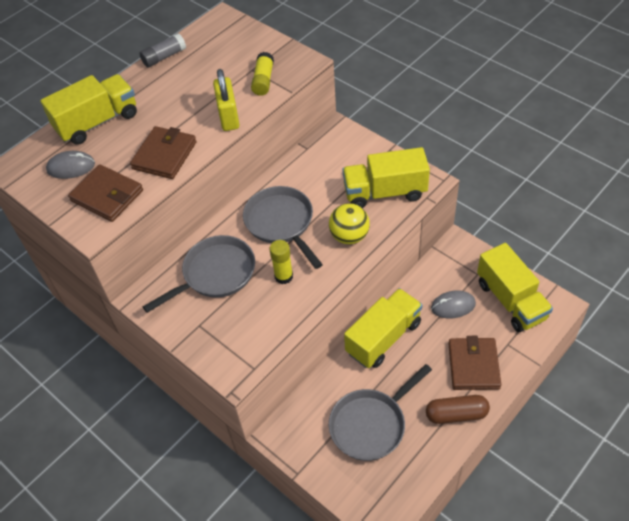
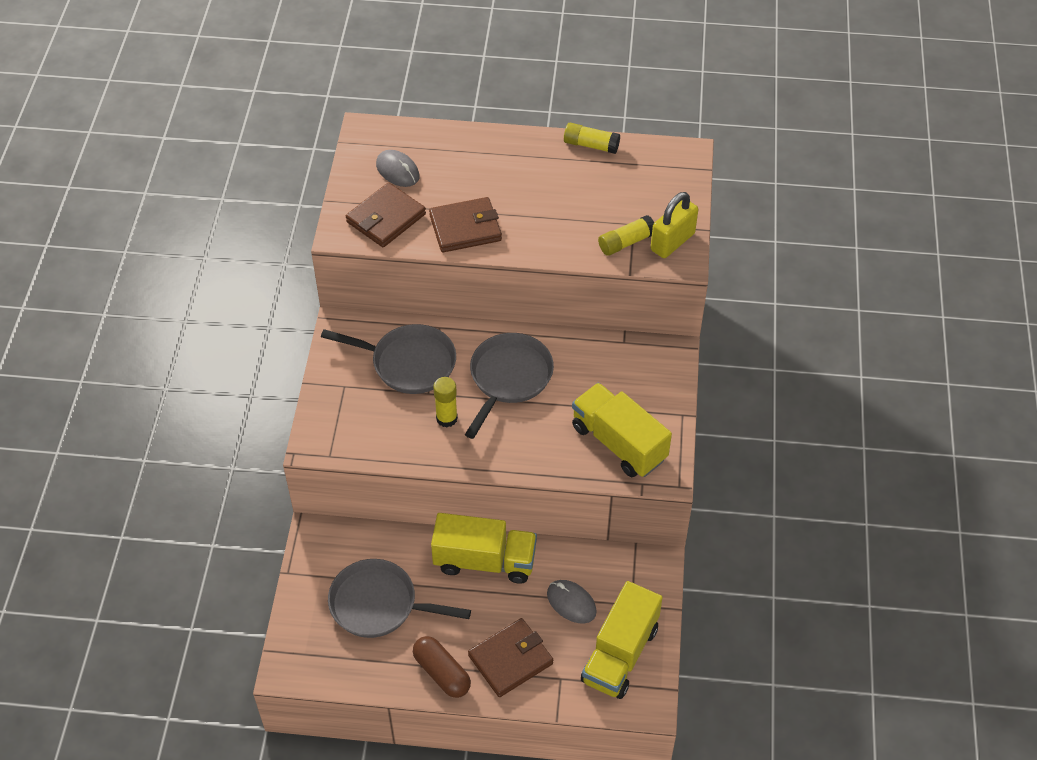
camera: 50 degrees right, 0 degrees up
yellow truck [40,74,137,145] -> none
brown wallet [68,164,143,222] -> brown wallet turned 45 degrees clockwise [346,182,426,247]
grey glue stick [140,34,186,67] -> yellow glue stick [564,123,620,154]
yellow padlock [213,69,240,131] -> yellow padlock moved to [651,192,698,258]
yellow ball [329,203,370,244] -> none

